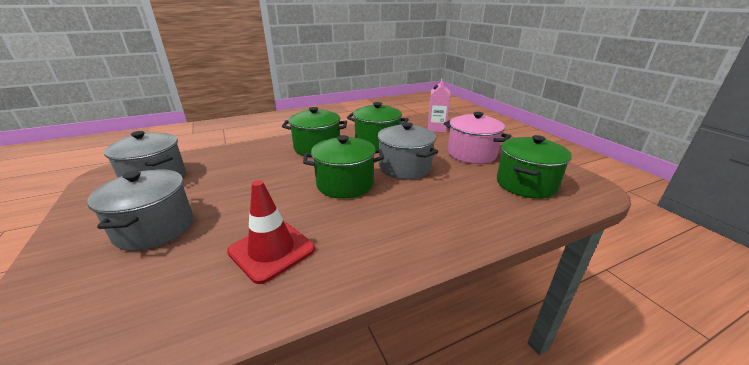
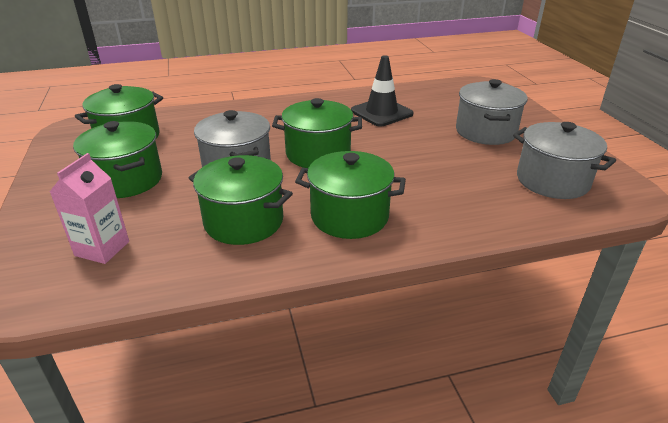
camera: 170 degrees left, 5 degrees up
red traffic cone [227,180,315,284] -> black traffic cone [351,55,413,127]
pink pot [444,112,511,164] -> green pot [73,121,162,198]

